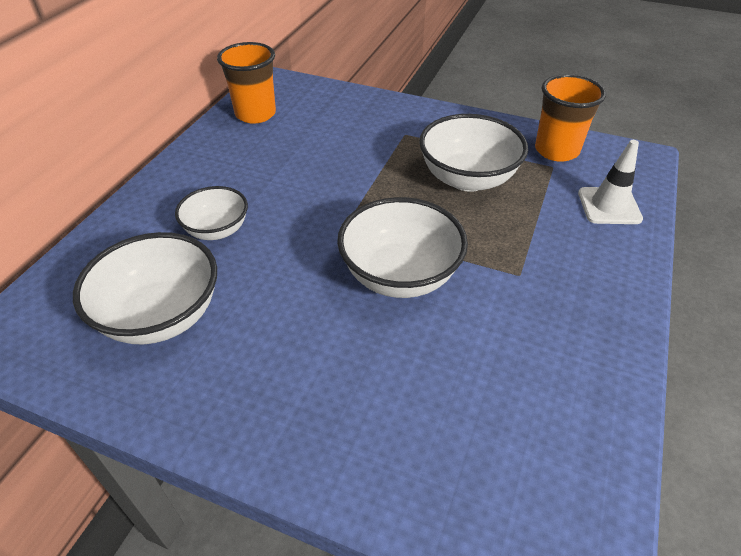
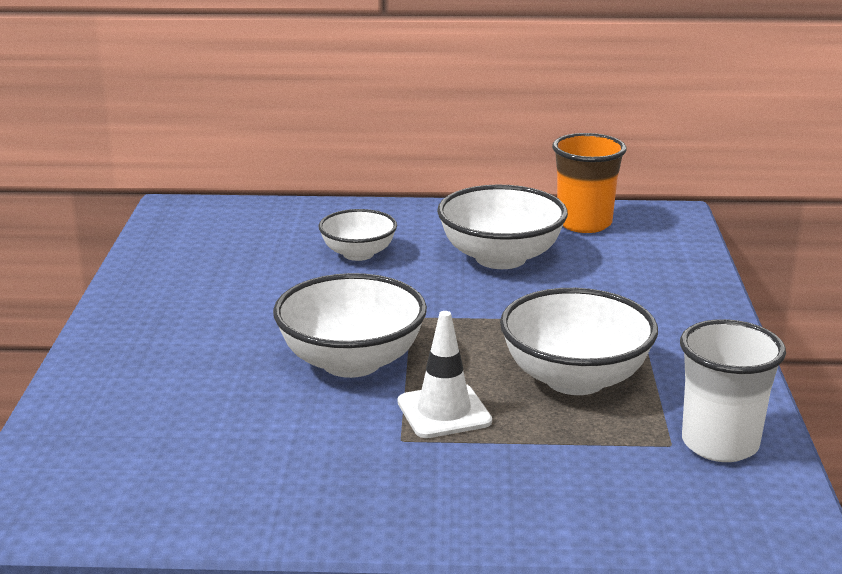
camera: 70 degrees right, 20 degrees down
white bowl [73,232,217,345] -> white bowl moved to [437,185,568,269]
orange cup [535,74,606,162] -> white cup [680,319,786,462]
white traffic cone [578,140,643,224] -> white traffic cone moved to [398,311,492,438]

